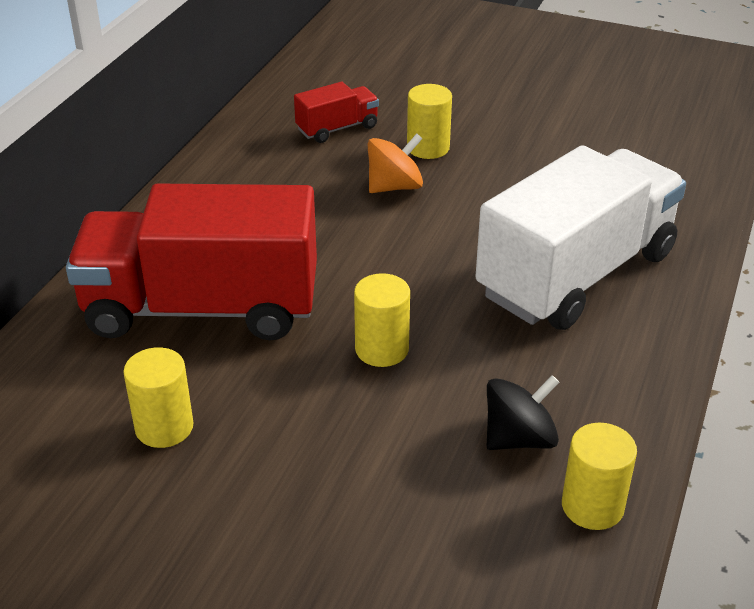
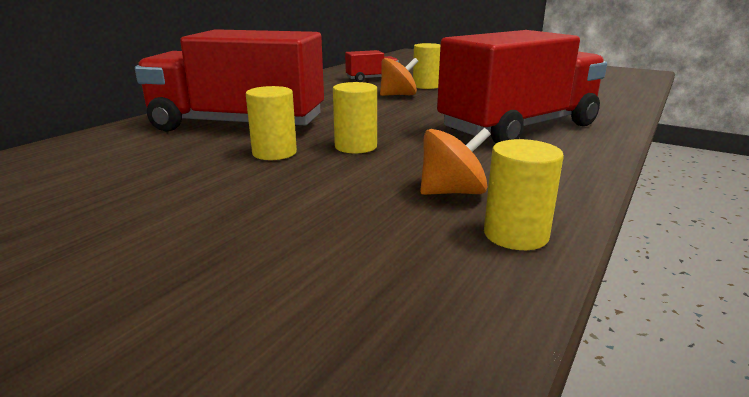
camera: 10 degrees right, 15 degrees down
yellow cylinder [123,347,194,448] -> yellow cylinder moved to [246,86,297,160]
white truck [475,145,686,330] -> red truck [437,30,607,143]
black spinning top [487,375,559,450] -> orange spinning top [420,128,491,195]

